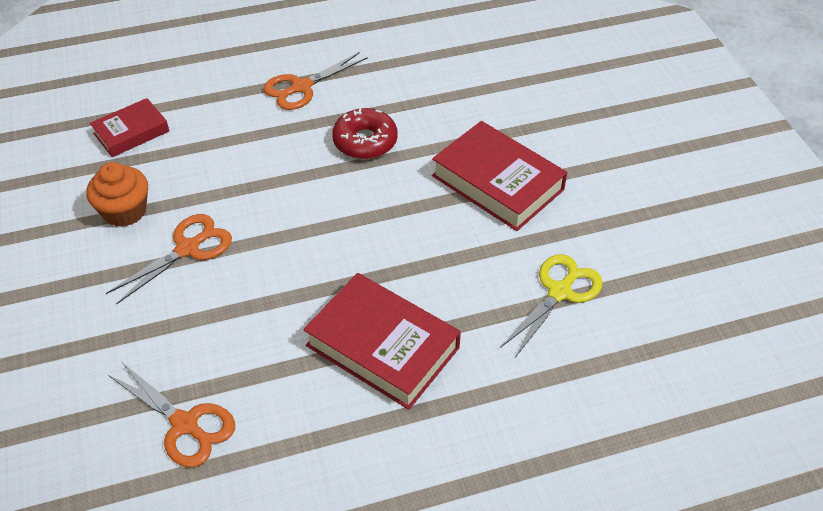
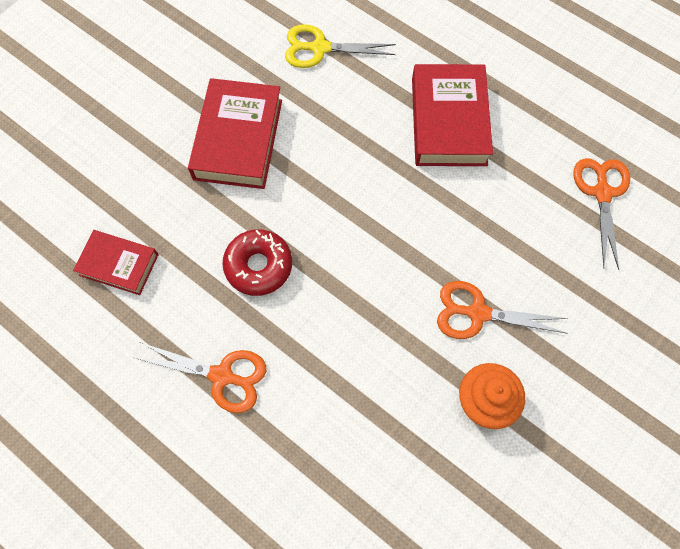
camera: 125 degrees left, 20 degrees up
red book [90,98,169,157] -> red book moved to [73,230,159,295]

